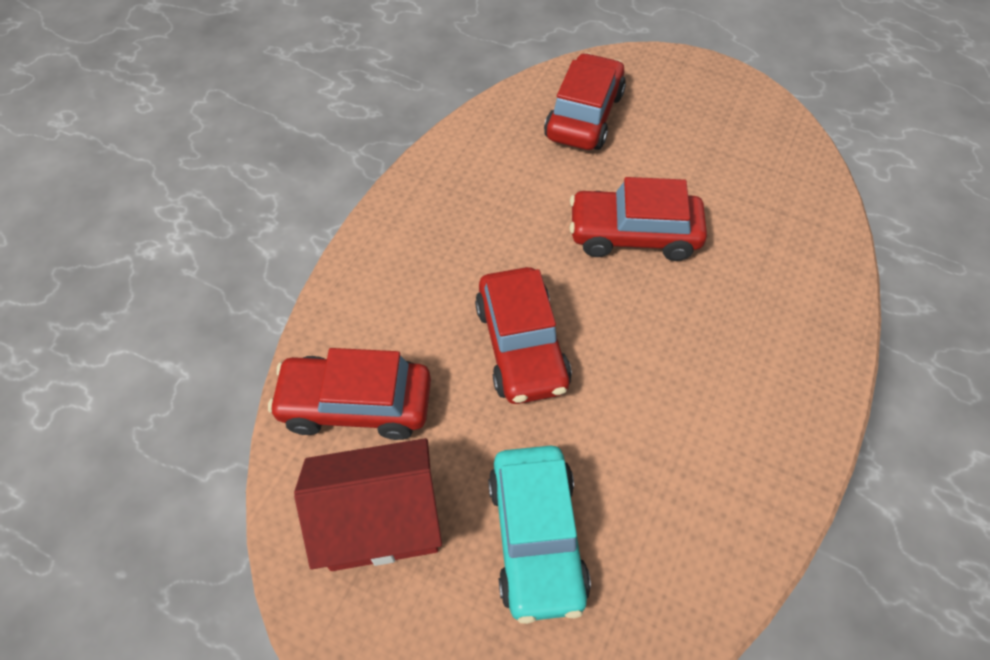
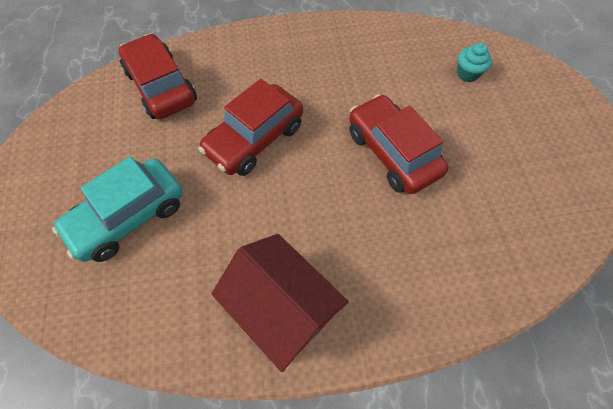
camera: 55 degrees right, 5 degrees up
red house [294,438,442,571] -> red house moved to [212,234,348,372]
red car [544,53,626,150] -> turquoise cupcake [457,43,492,82]

